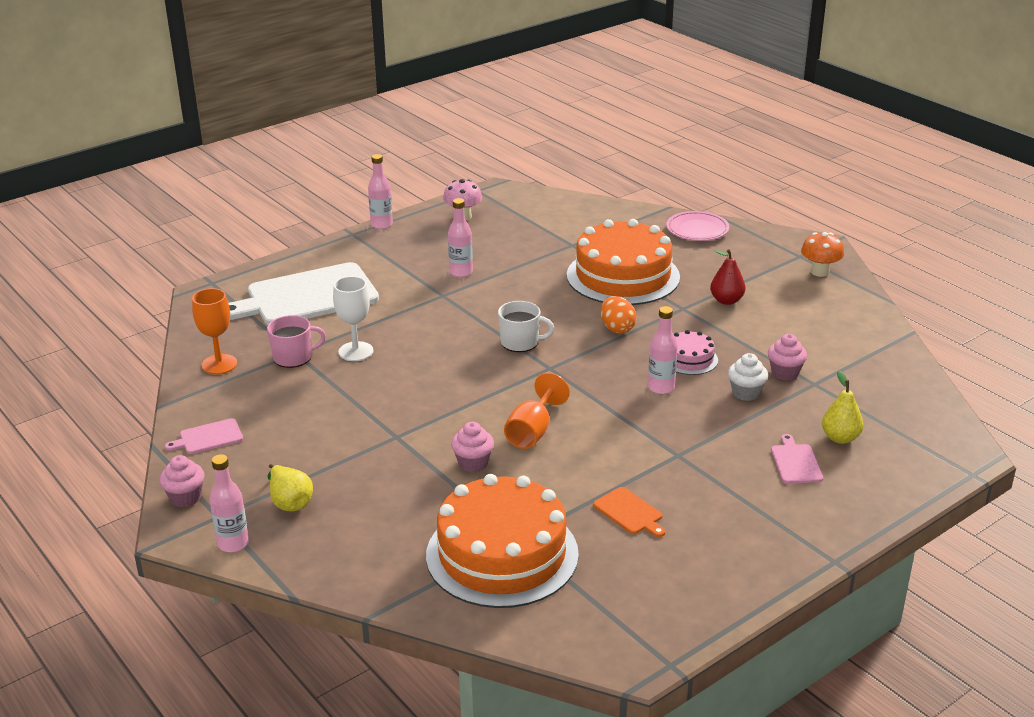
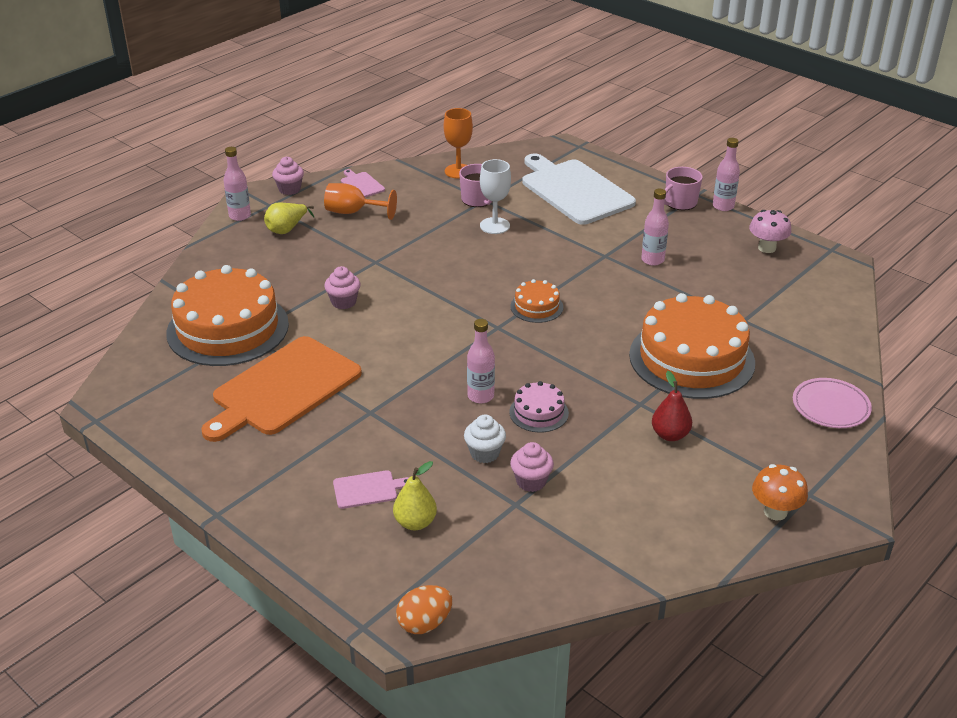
camera: 80 degrees right, 5 degrees up
white mug [498,301,554,352] -> orange cake [510,279,563,323]
orange goblet [504,373,570,449] -> orange goblet moved to [324,183,397,220]
orange cutting board [593,487,665,537] -> orange cutting board [201,336,362,442], size x2.41
orange egg [601,296,637,334] -> orange egg moved to [396,585,452,634]
none -> pink mug [664,167,703,210]

